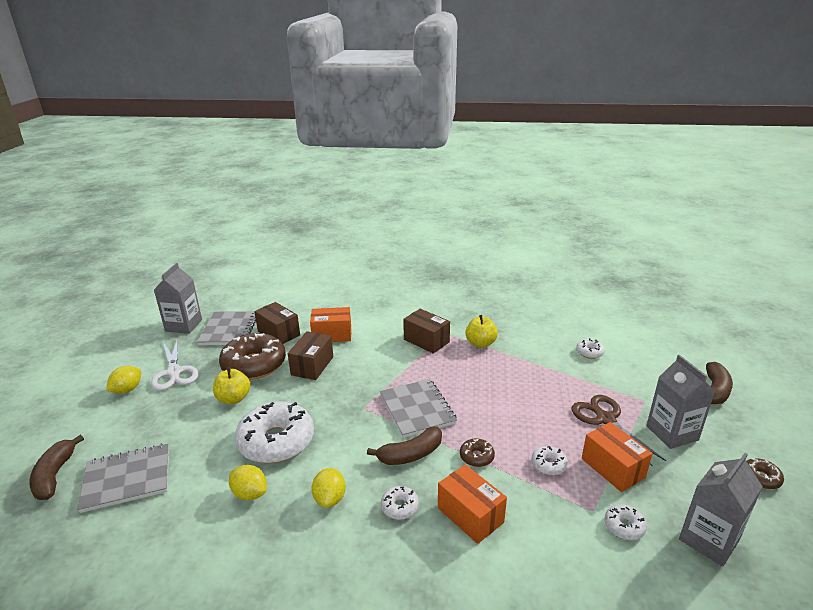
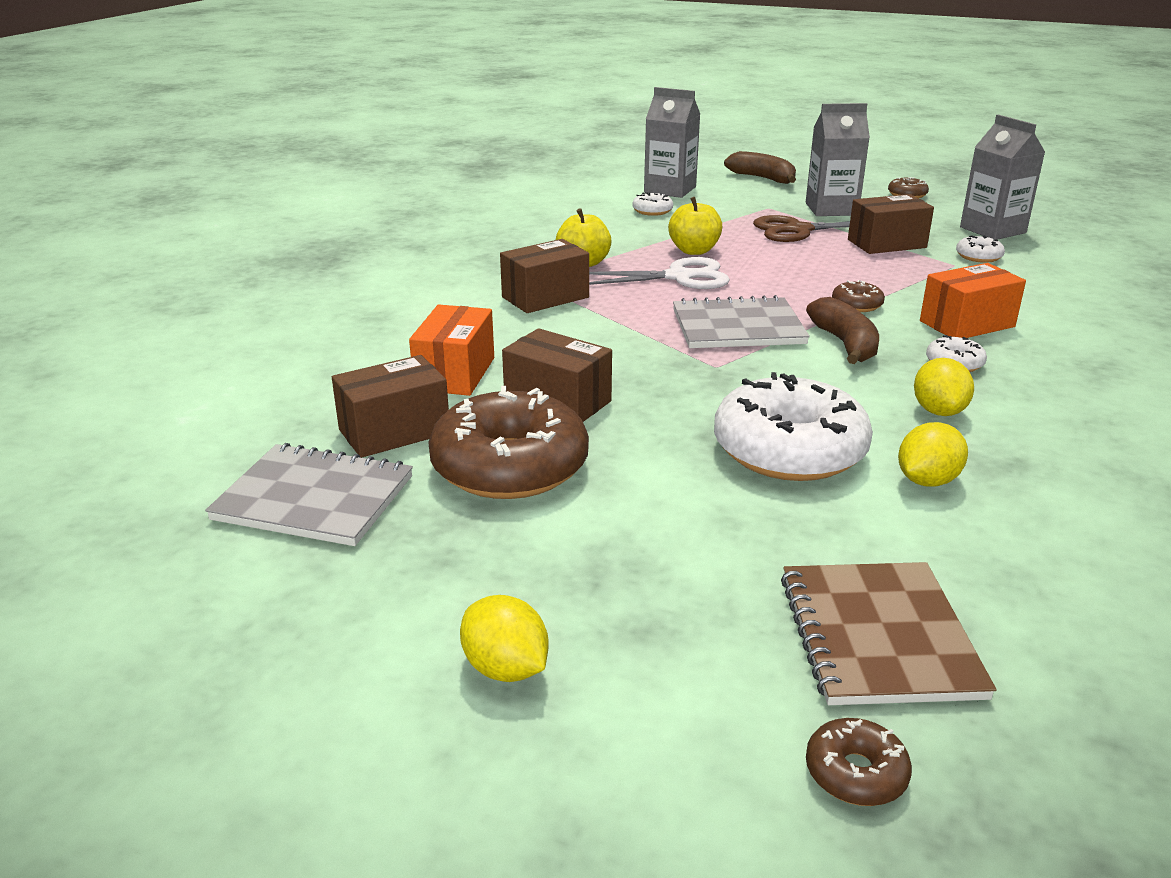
camera: 75 degrees left, 0 degrees up
brown banana [30,435,84,500] -> brown donut [806,718,912,806]
grey notebook [77,443,169,513] -> brown notebook [781,562,996,705]
white scissors [151,338,199,391] -> white scissors moved to [589,257,730,289]
grey carton [154,263,202,334] -> grey carton moved to [644,87,700,198]
yellow apple [213,367,251,404] -> yellow apple moved to [668,197,722,255]
yellow lemon [312,468,346,508] -> yellow lemon turned 75 degrees clockwise [914,358,974,416]
white donut [531,446,568,475] -> none
orange box [582,422,653,492] -> brown box [848,194,934,254]

